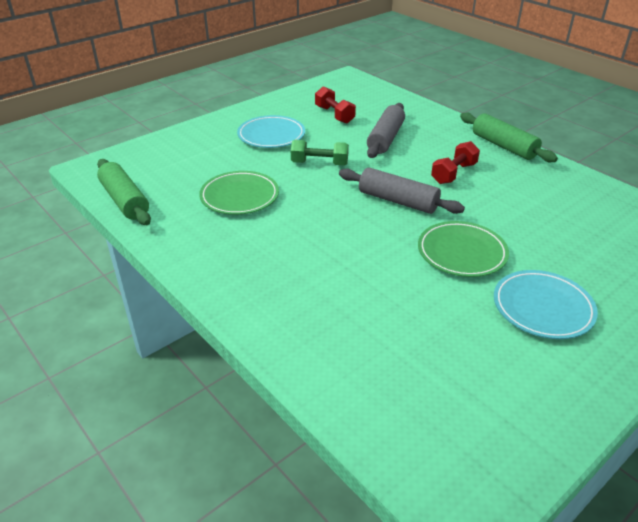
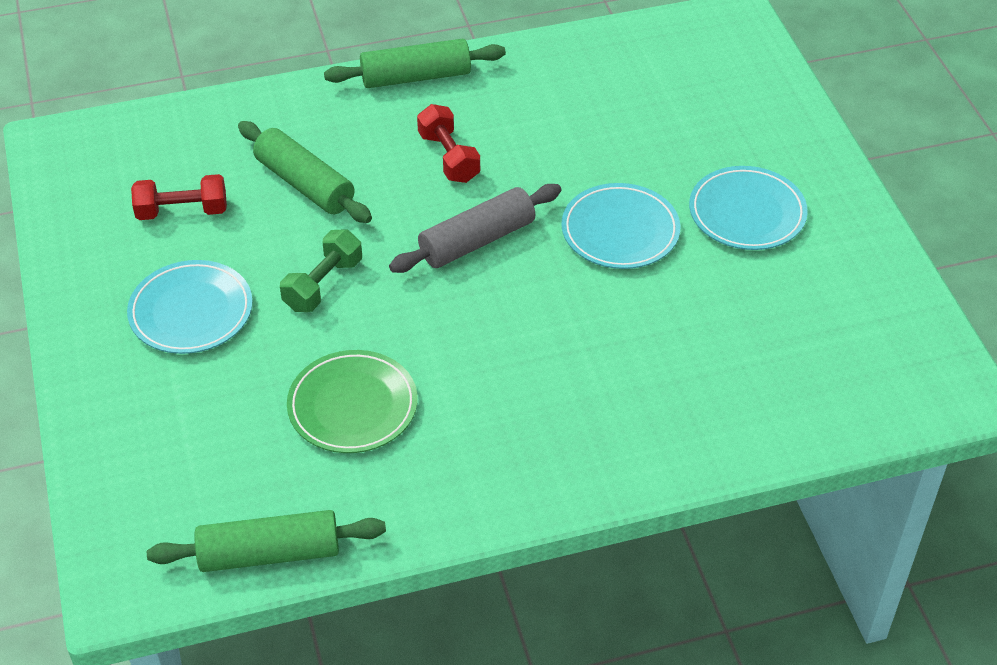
camera: 65 degrees left, 10 degrees up
grey rolling pin [367,103,405,158] -> green rolling pin [238,121,372,223]
green plate [418,221,509,277] -> turquoise plate [561,183,680,269]

